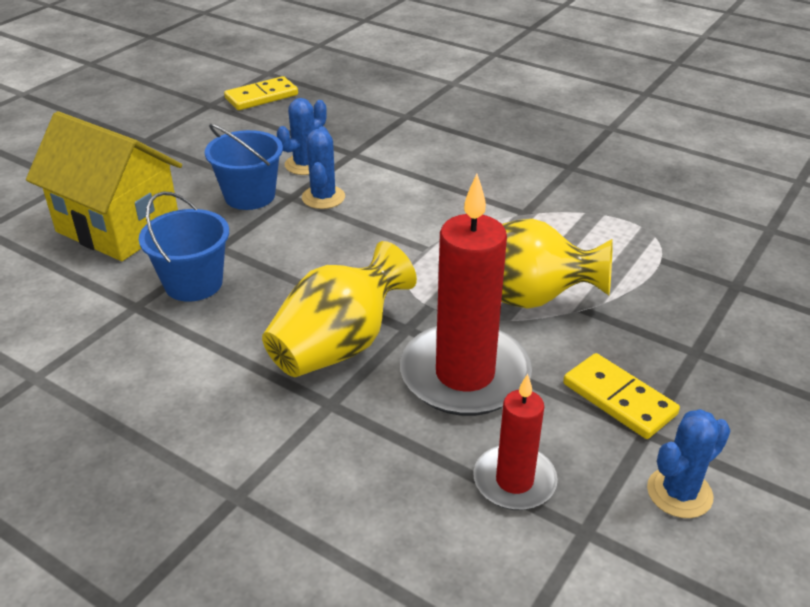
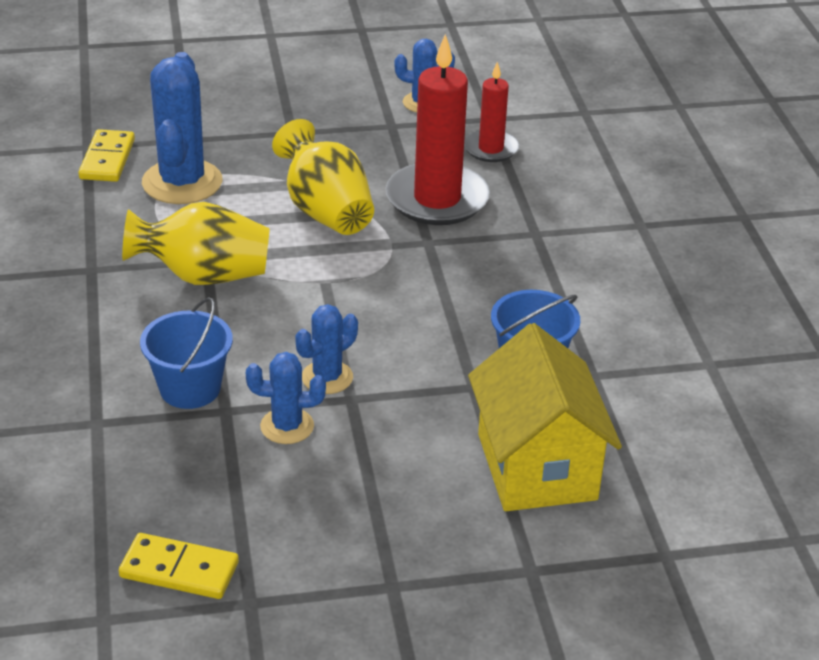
camera: 135 degrees left, 0 degrees up
blue bucket [205,124,283,210] -> blue bucket moved to [140,297,233,409]
yellow vase [262,241,417,377] -> yellow vase moved to [122,202,270,285]
yellow domino [563,353,680,439] -> yellow domino moved to [78,129,135,182]
none -> blue cactus [142,52,222,204]

